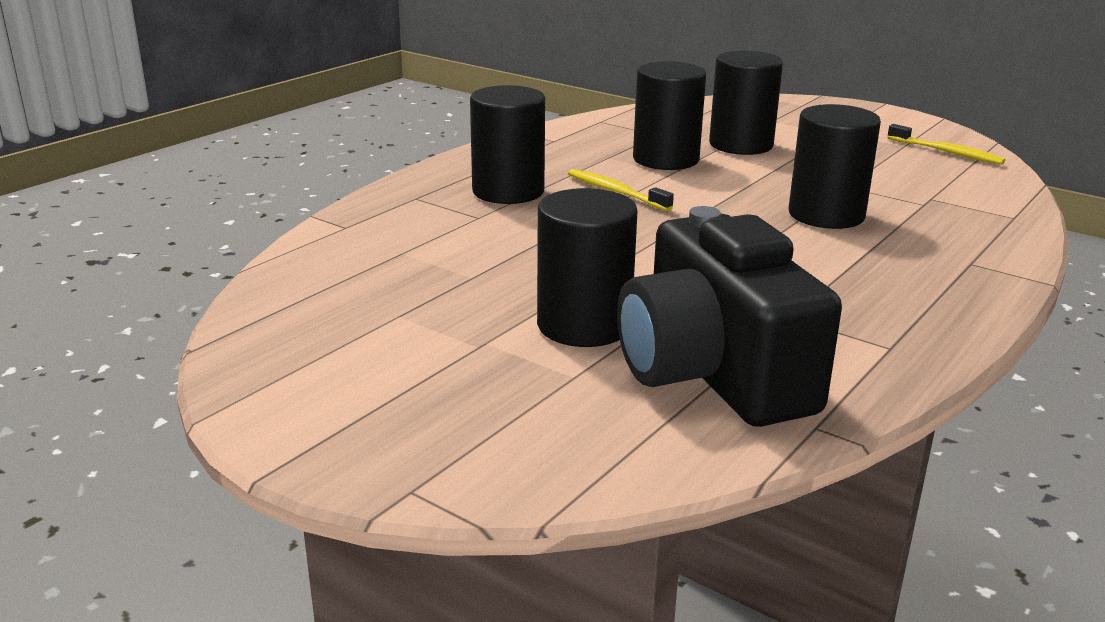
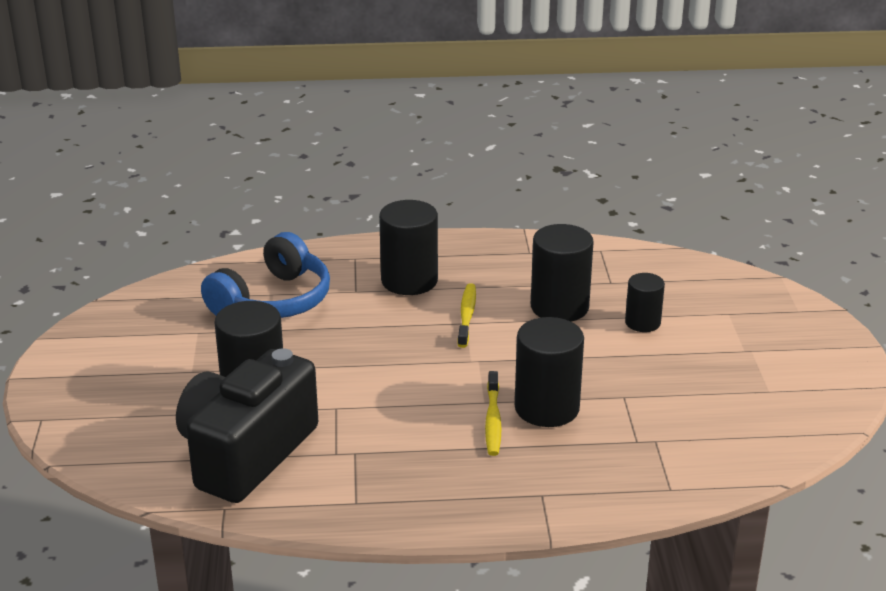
camera: 50 degrees right, 5 degrees up
black cylinder [709,51,783,155] -> black cylinder [625,273,665,332], size x0.60
yellow toothbrush [887,124,1006,165] -> yellow toothbrush moved to [485,371,502,456]
none -> blue headphones [201,232,330,318]

